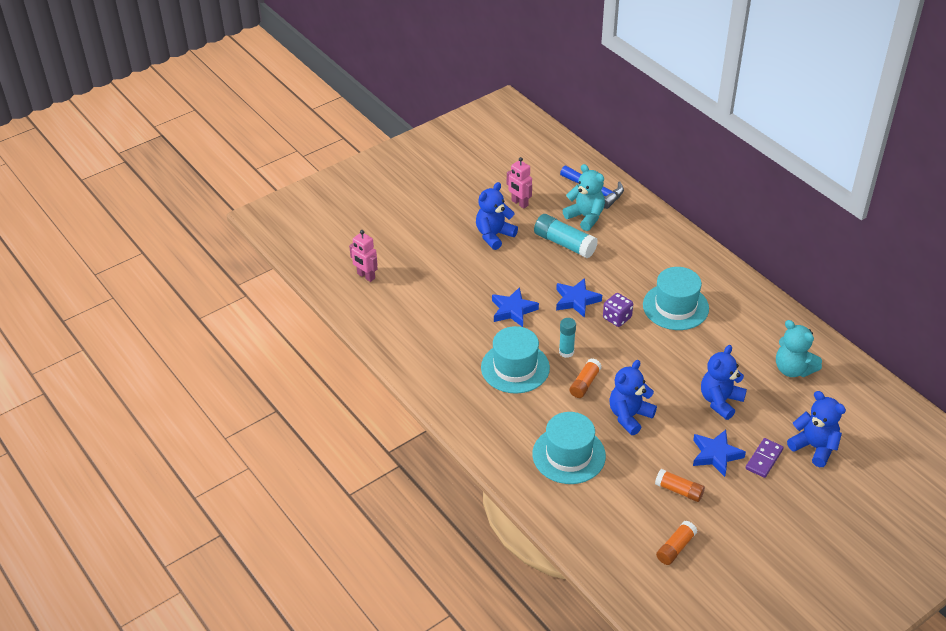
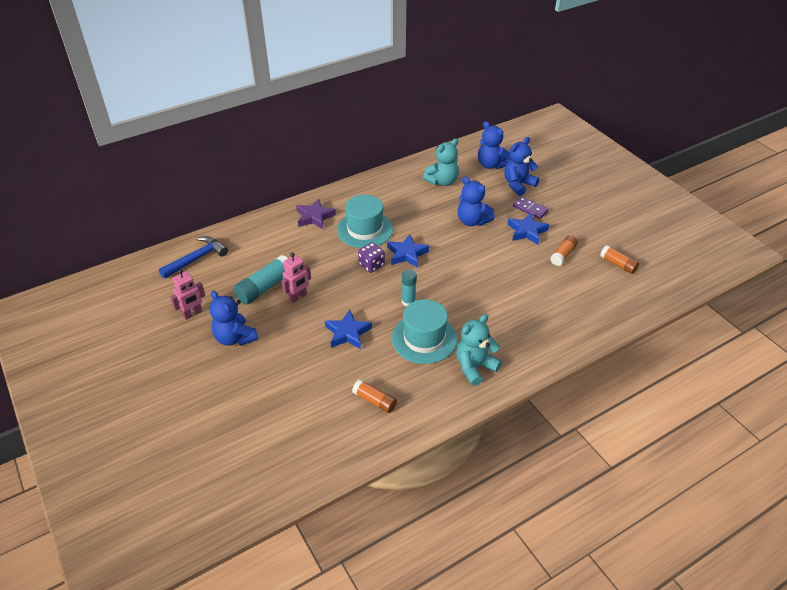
camera: 85 degrees left, 0 degrees up
pink robot [349,230,378,282] -> pink robot moved to [282,253,311,303]
turquoise hat [532,412,606,484] -> none
blue star [556,278,602,318] -> blue star moved to [387,235,429,268]
turquoise teddy bear [563,164,605,231] -> turquoise teddy bear moved to [456,314,502,386]
orange glue stick [569,358,602,398] -> orange glue stick moved to [352,379,397,413]
blue teddy bear [609,360,657,435] -> blue teddy bear moved to [478,121,511,169]
none -> purple star [296,199,336,229]

